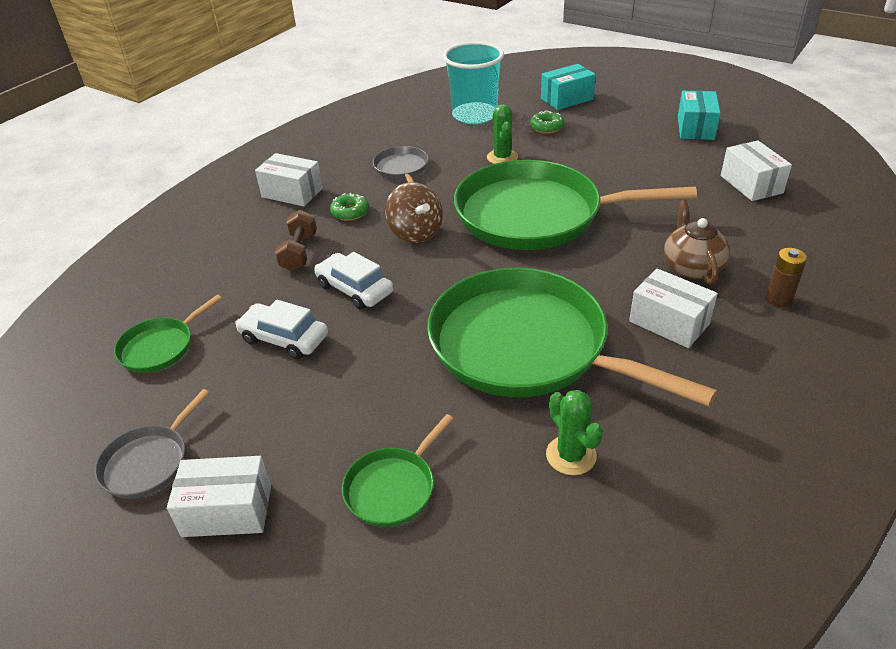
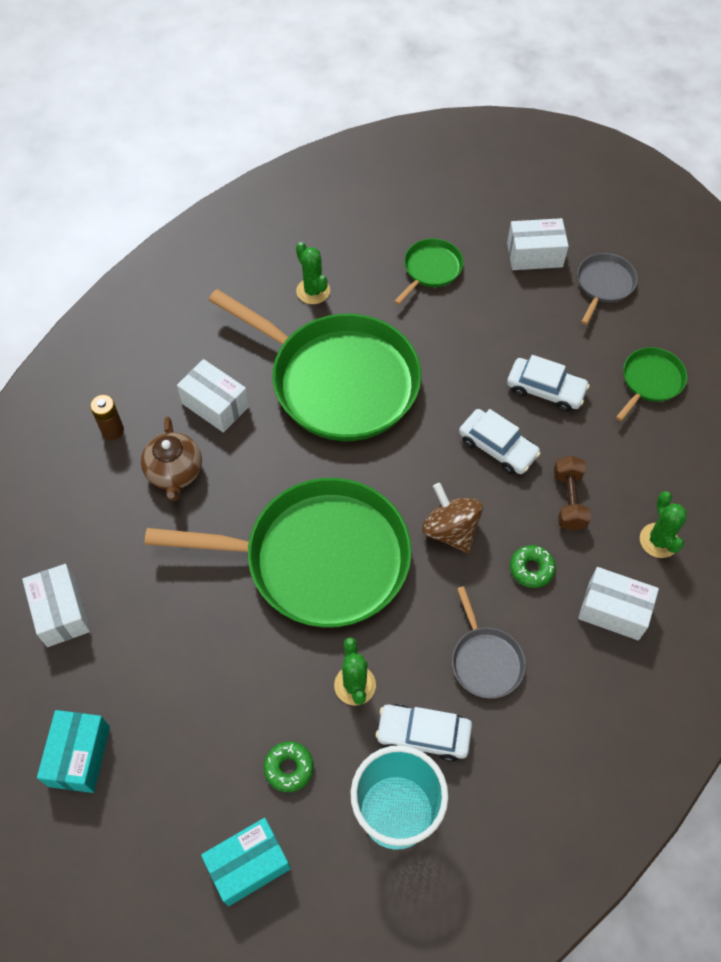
camera: 175 degrees right, 20 degrees up
none -> white car [376,704,472,762]
none -> green cactus [640,491,687,558]

